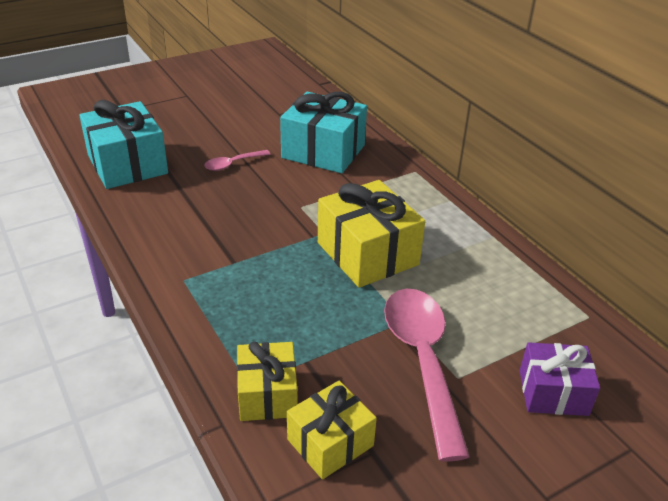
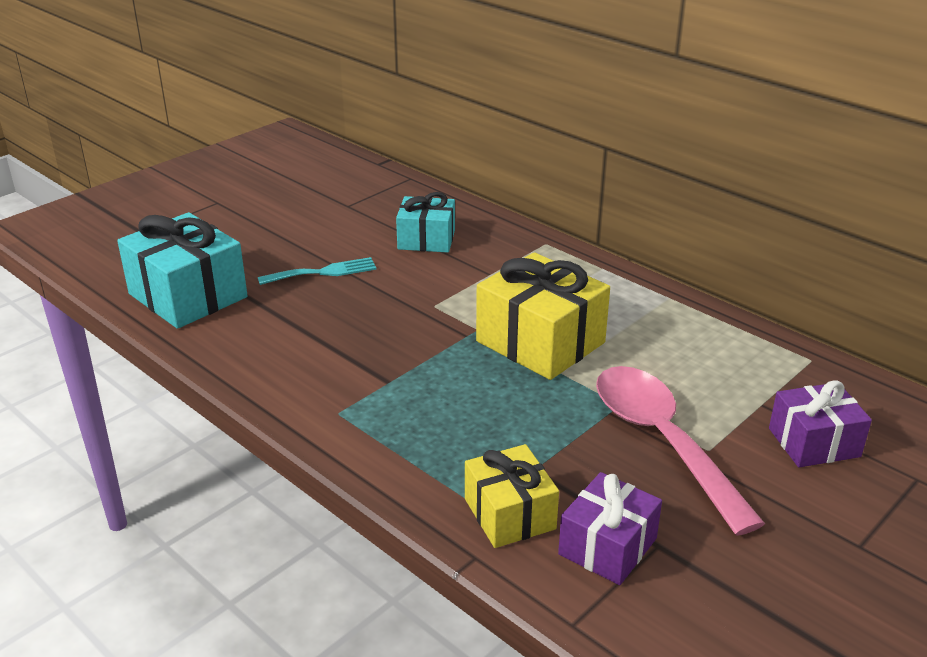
camera: 15 degrees left, 5 degrees down
pink spoon [204,150,271,171] -> turquoise fork [258,257,377,285]
turquoise gift [280,92,367,173] -> turquoise gift [396,192,455,253], size x0.62
yellow gift [287,381,377,479] -> purple gift [558,472,662,585]

